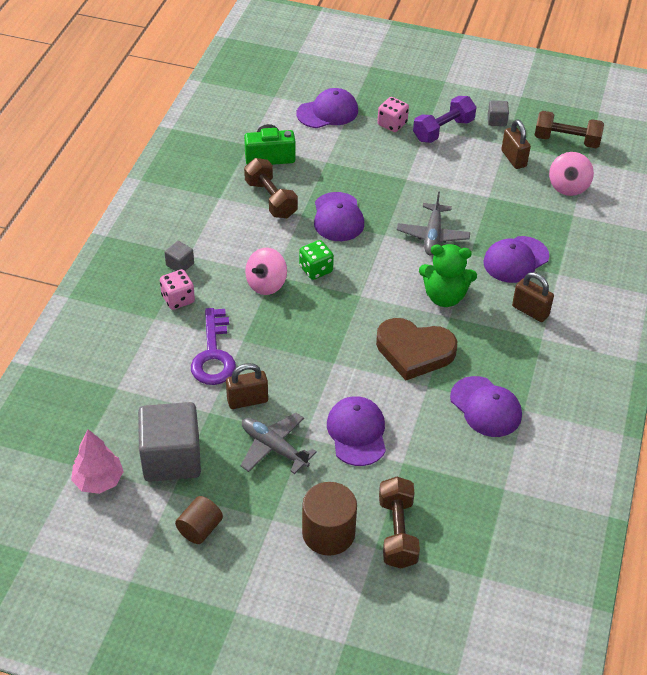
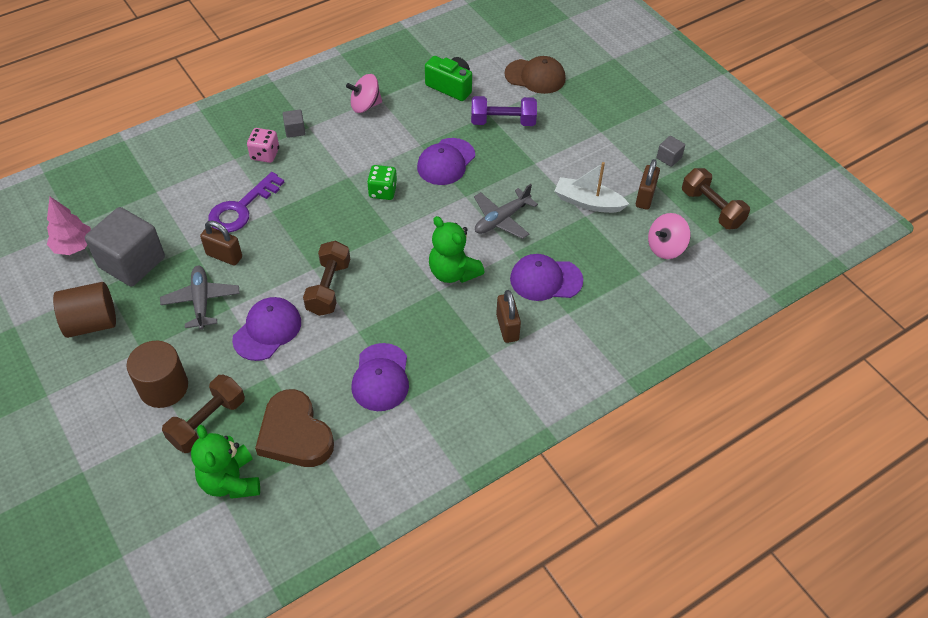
camera: 40 degrees right, 5 degrees up
brown cylinder [175,496,223,544] -> brown cylinder [53,282,116,338], size x1.56
brown dumbbell [244,158,298,218] -> brown dumbbell moved to [303,241,350,316]
pink spinning top [245,248,287,295] -> pink spinning top moved to [346,74,382,113]
purple cap [297,88,358,128] -> brown cap [504,56,566,94]
brown heart [376,318,457,380] -> brown heart moved to [255,389,334,467]
pink dice [377,97,409,132] -> none
purple dumbbell [413,96,476,143] -> purple dumbbell moved to [471,96,537,126]
none -> green teddy bear [191,425,260,499]
none -> white boat [554,162,629,213]

